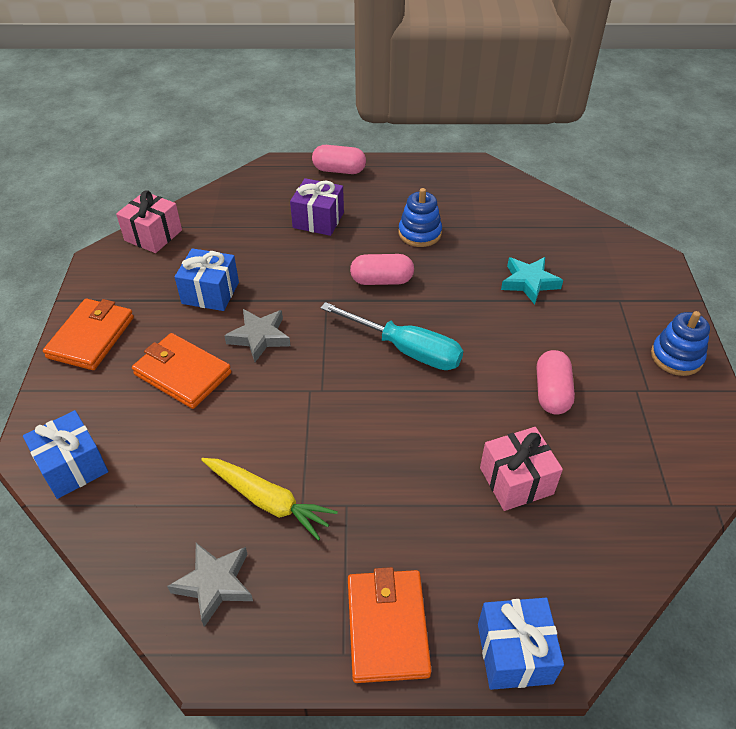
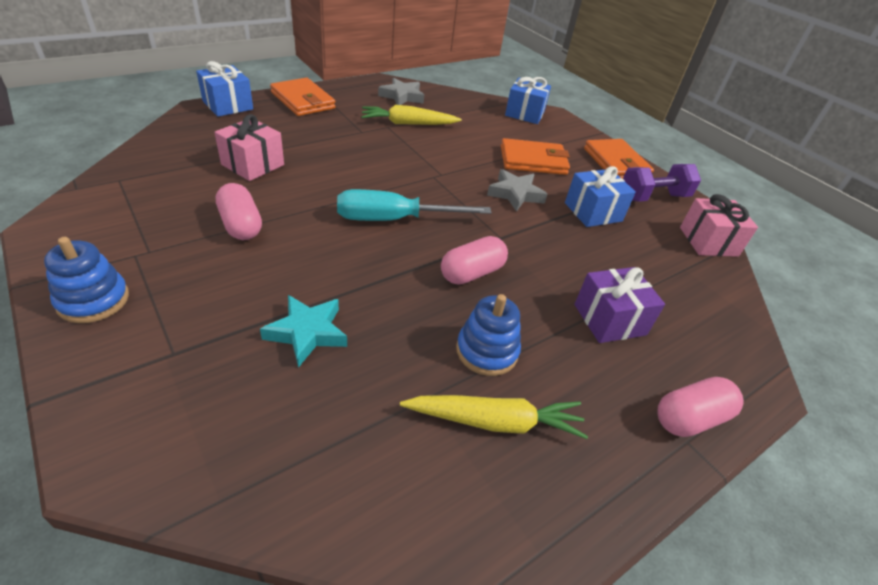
camera: 140 degrees right, 5 degrees down
none -> yellow carrot [400,395,588,439]
none -> purple dumbbell [623,164,701,202]

